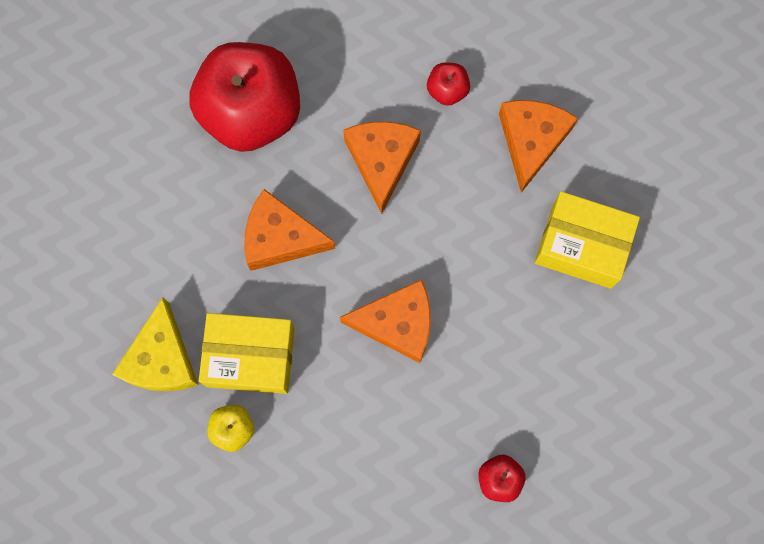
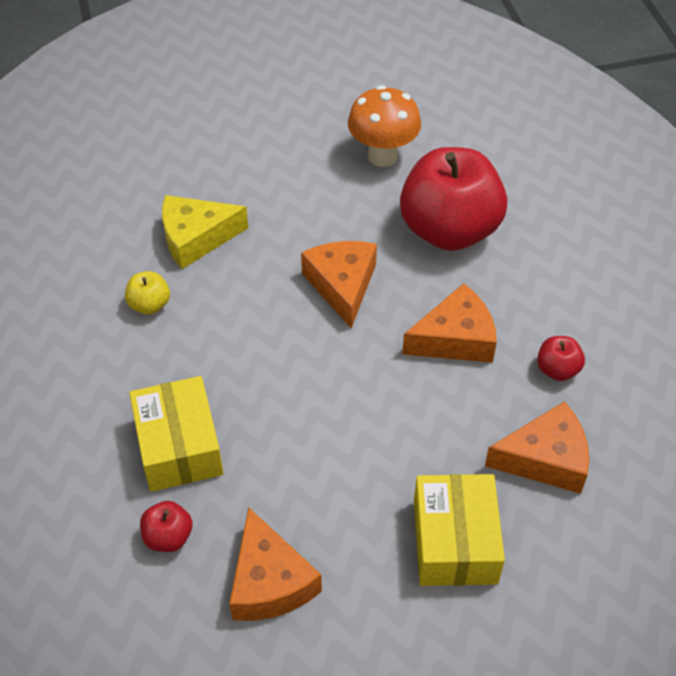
camera: 70 degrees right, 25 degrees down
yellow box [199,313,295,394] -> yellow box moved to [129,376,223,492]
orange cheese [340,279,431,363] -> orange cheese moved to [229,507,322,621]
none -> orange mushroom [348,85,421,167]

